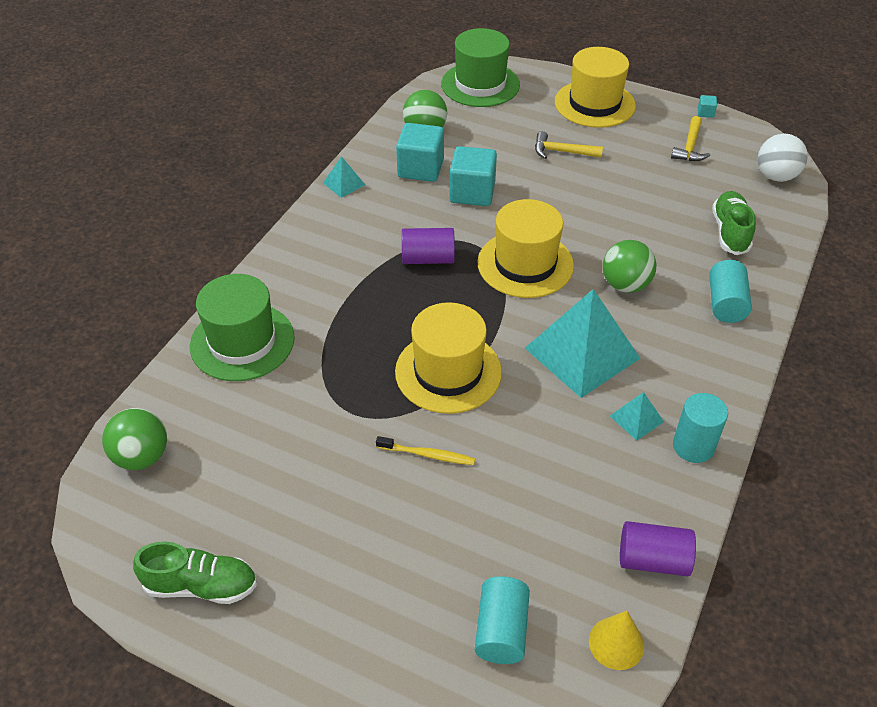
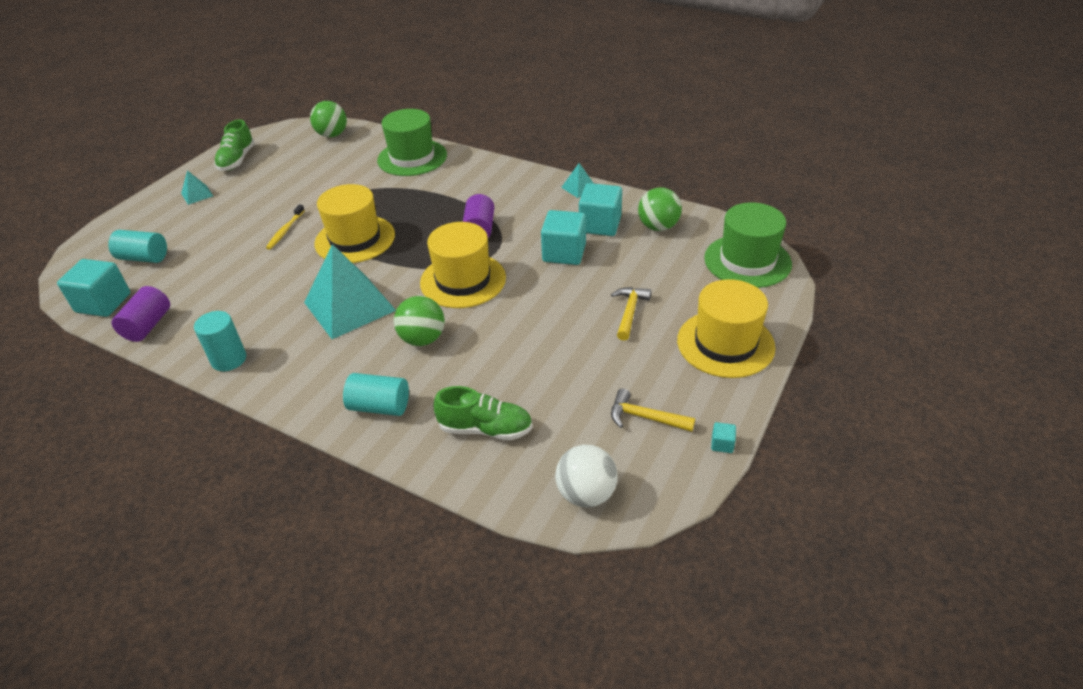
camera: 95 degrees right, 5 degrees down
yellow cone [589,611,644,670] -> turquoise cube [57,259,130,317]
turquoise pyramid [610,392,664,441] -> turquoise pyramid moved to [181,170,213,205]

